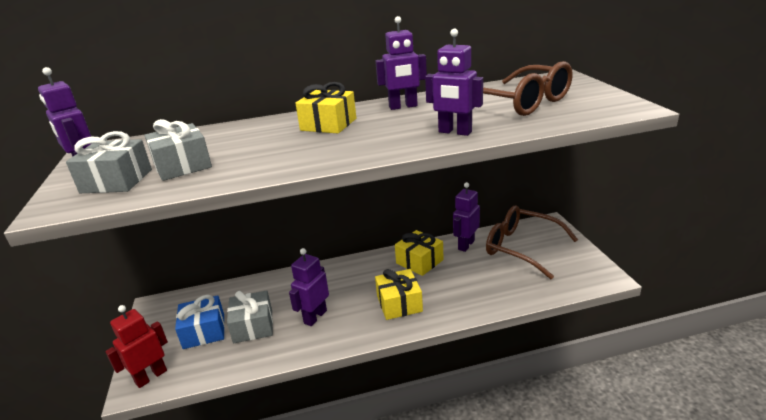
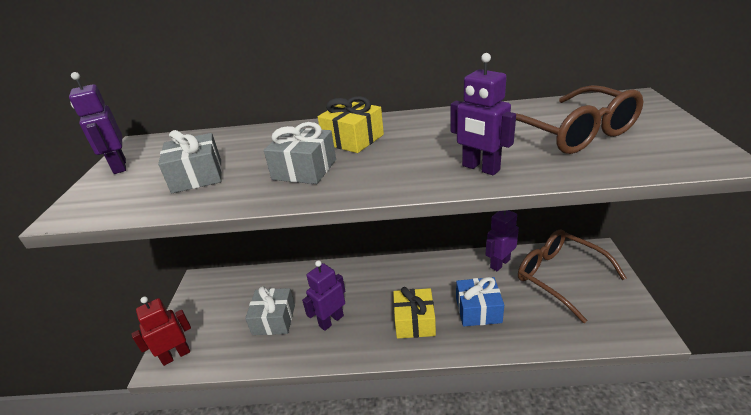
camera: 15 degrees right, 5 degrees up
grey gift [66,131,152,193] -> grey gift moved to [264,122,336,184]
blue gift [175,295,225,349] -> blue gift moved to [456,277,504,326]
purple robot [375,16,427,110] -> none
yellow gift [395,230,444,276] -> none

